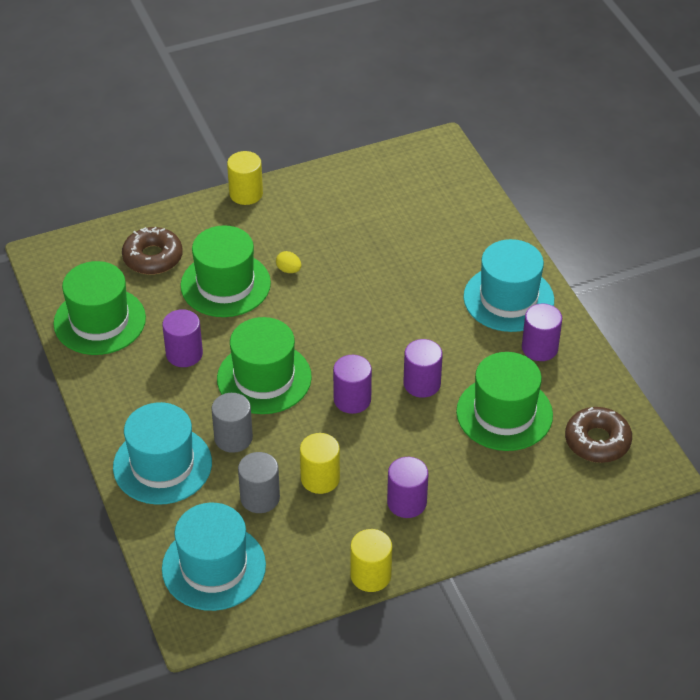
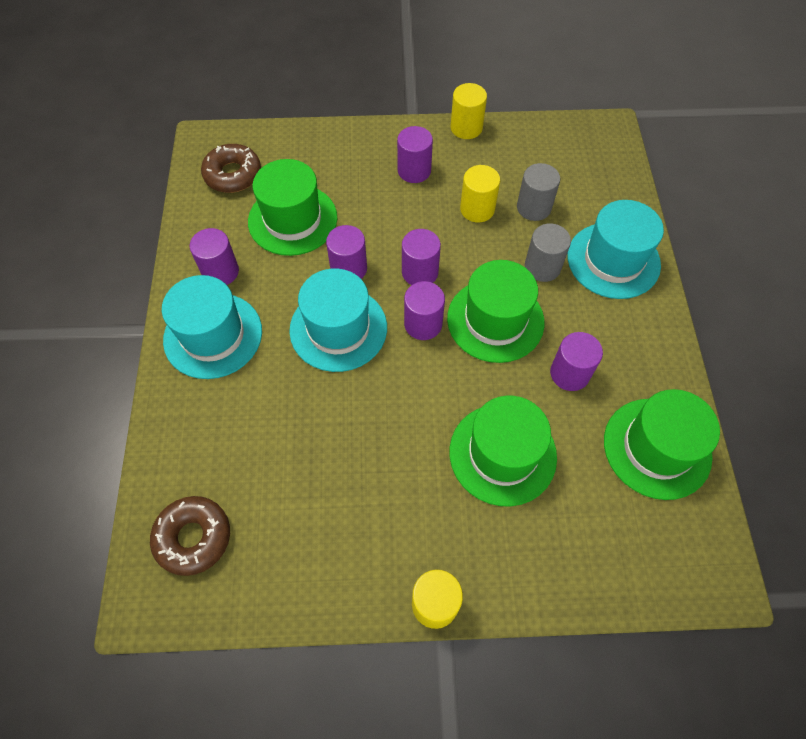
camera: 160 degrees left, 15 degrees up
brown donut [122,227,183,275] -> brown donut moved to [150,496,230,576]
turquoise hat [162,503,266,611] -> turquoise hat moved to [289,268,387,372]
yellow egg [276,251,302,273] -> none
none -> purple cylinder [404,281,445,340]

